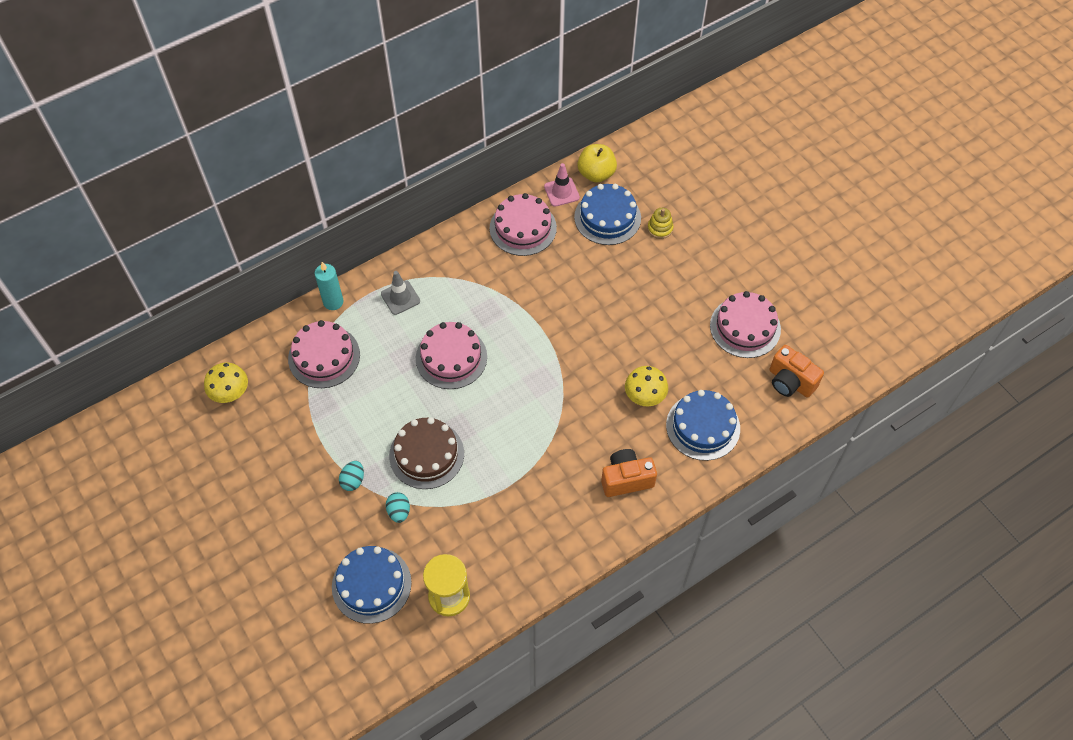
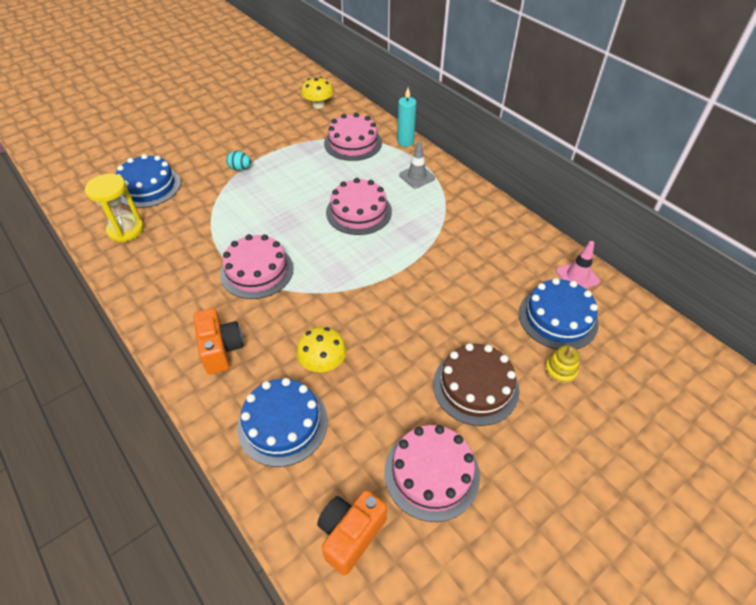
camera: 85 degrees right, 10 degrees down
turquoise egg [386,492,410,523] -> none
brown cake [389,417,464,489] -> brown cake moved to [433,343,519,426]
pink cake [490,193,557,256] -> pink cake moved to [220,234,294,299]
yellow apple [577,144,617,183] -> none

